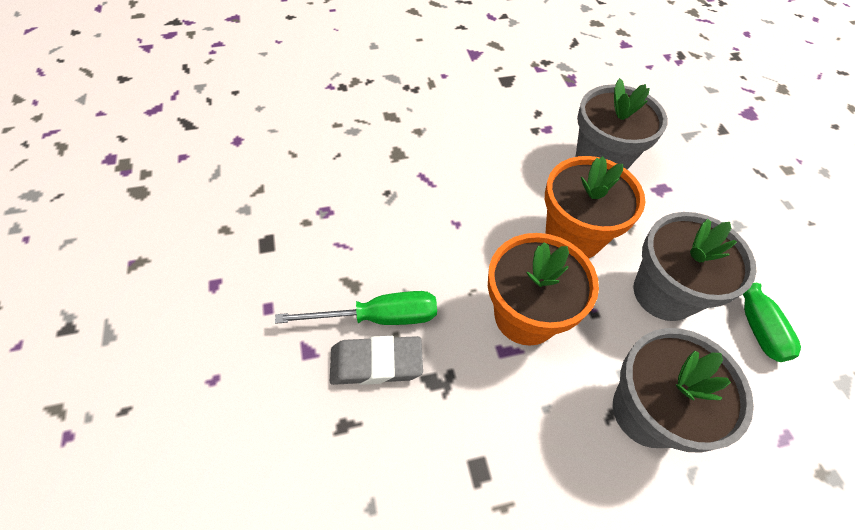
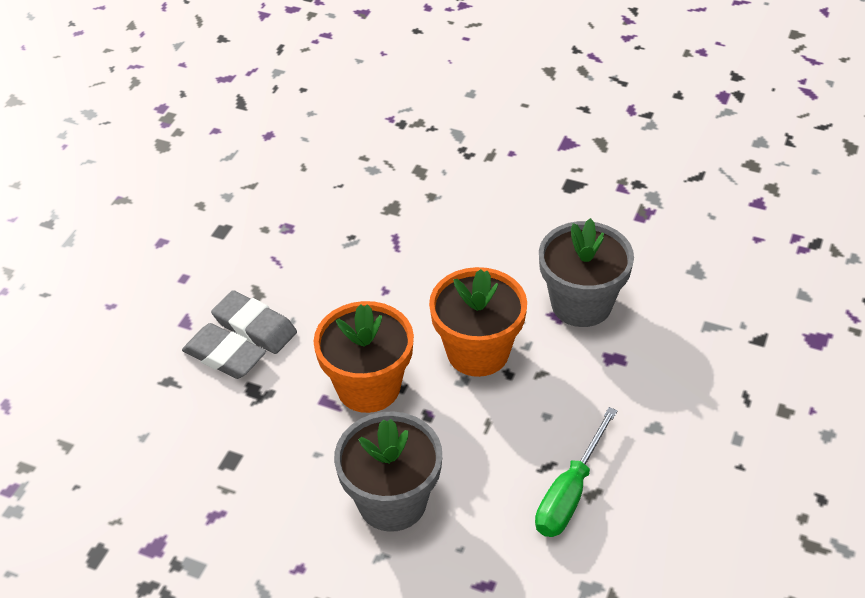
camera: 40 degrees right, 10 degrees down
green screwdriver [275,291,437,325] -> grey eraser [211,290,297,354]
grey flower pot [633,212,757,321] -> none

